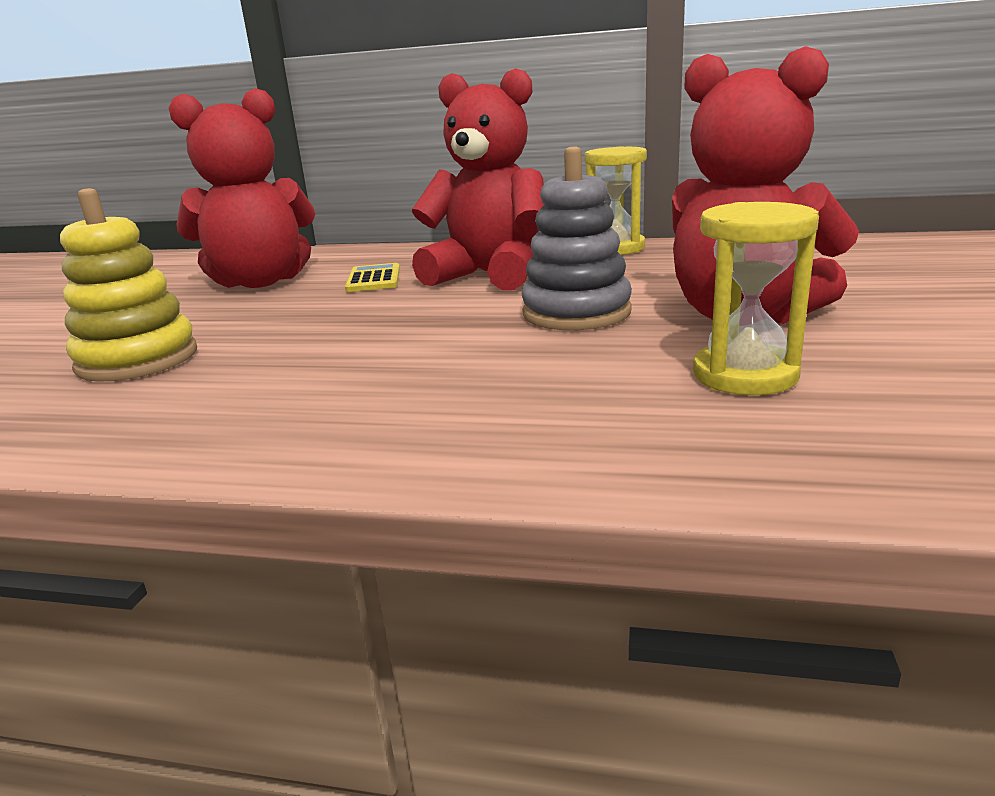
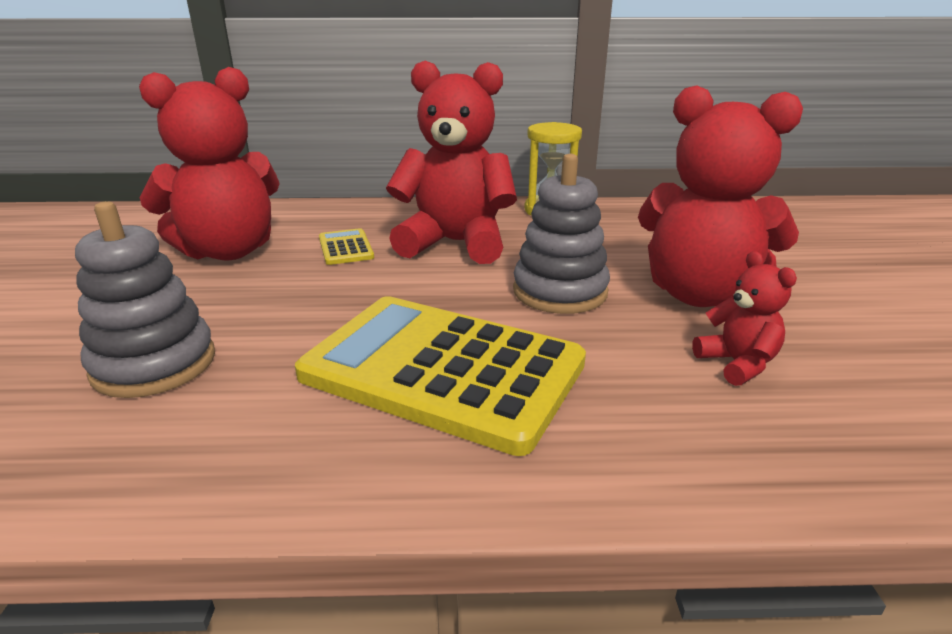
camera: 15 degrees left, 5 degrees up
yellow stacking toy [60,188,197,382] -> grey stacking toy [75,201,215,398]
yellow hourglass [693,202,819,395] -> red teddy bear [692,251,797,386]
none -> yellow calculator [295,296,586,456]

